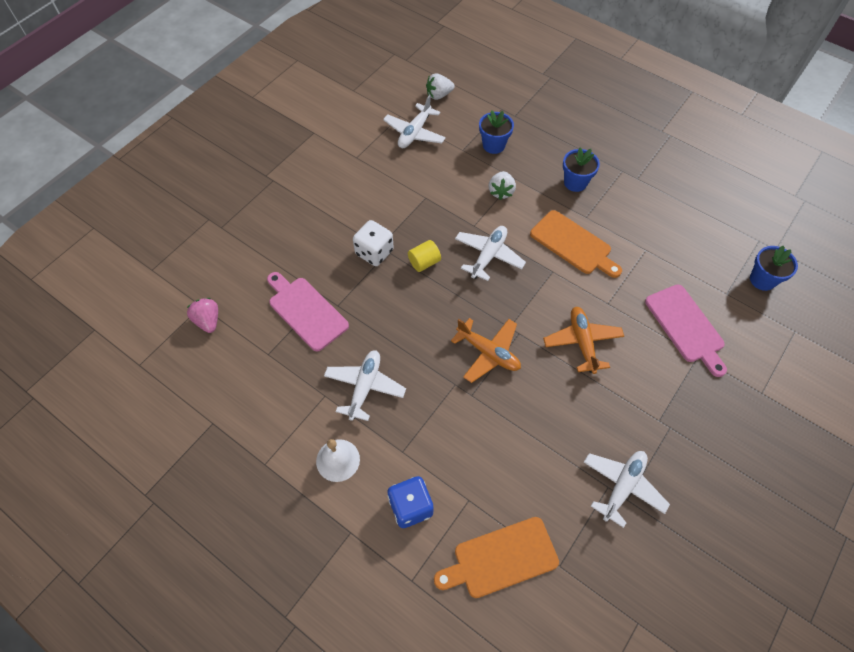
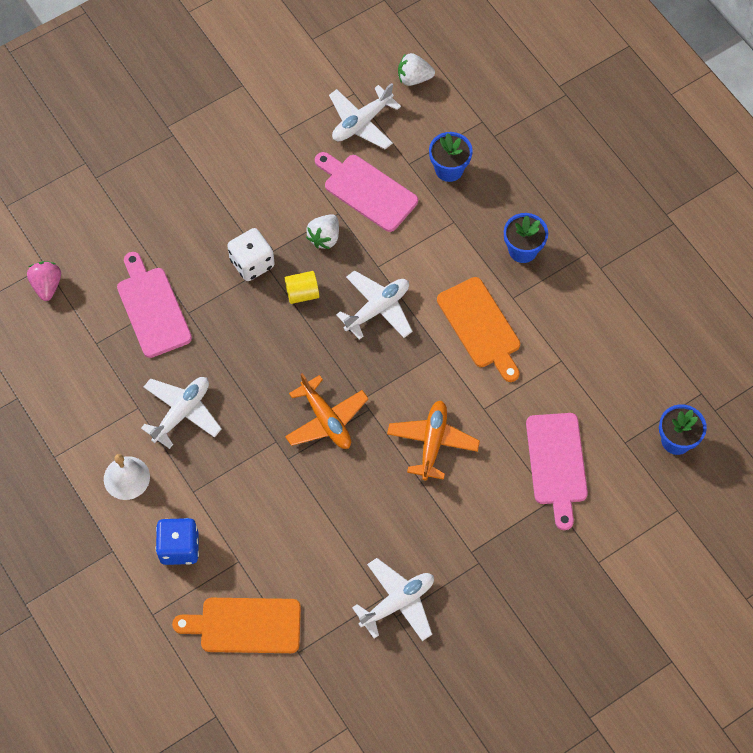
camera: 20 degrees right, 5 degrees up
white strawberry [489,171,516,200] -> white strawberry moved to [306,214,339,249]
none -> pink cutting board [315,152,418,232]

